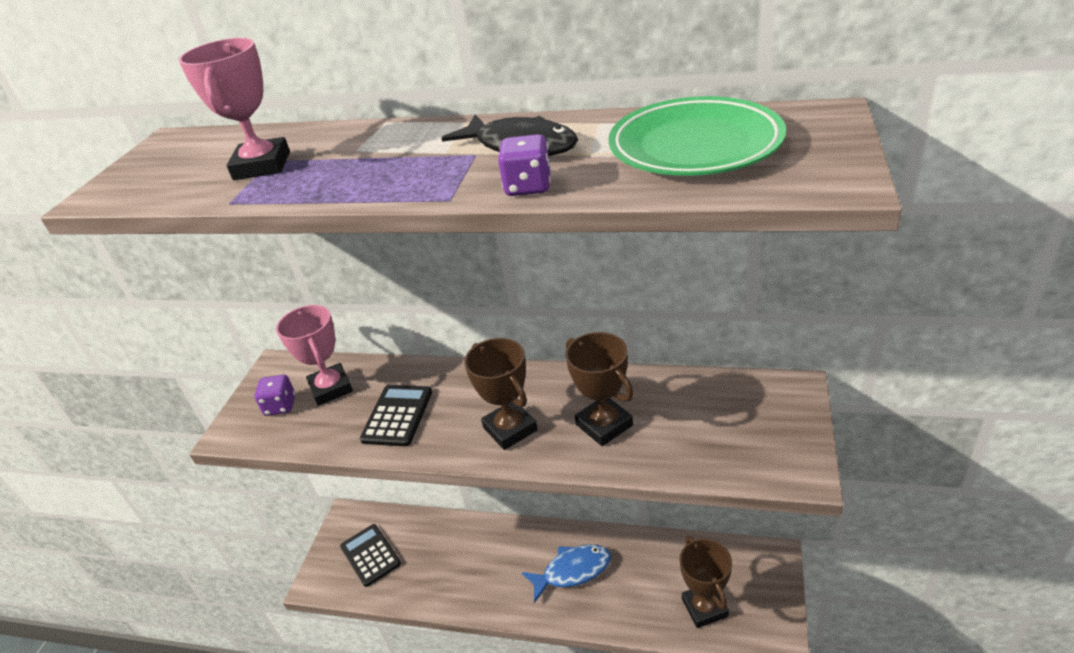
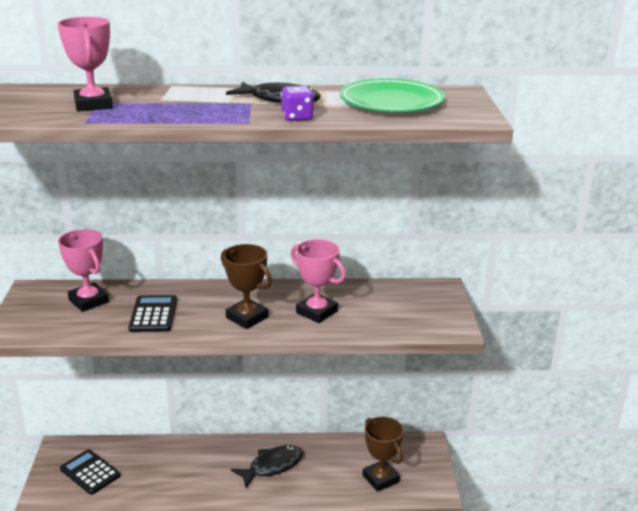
camera: 20 degrees left, 10 degrees down
purple dice [255,375,295,416] -> none
blue fish [522,544,611,603] -> black fish [231,445,303,488]
brown trophy [565,332,634,446] -> pink trophy [290,239,346,323]

